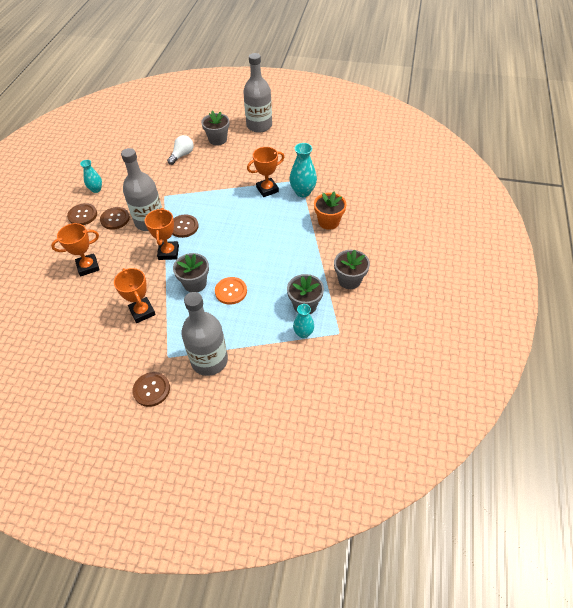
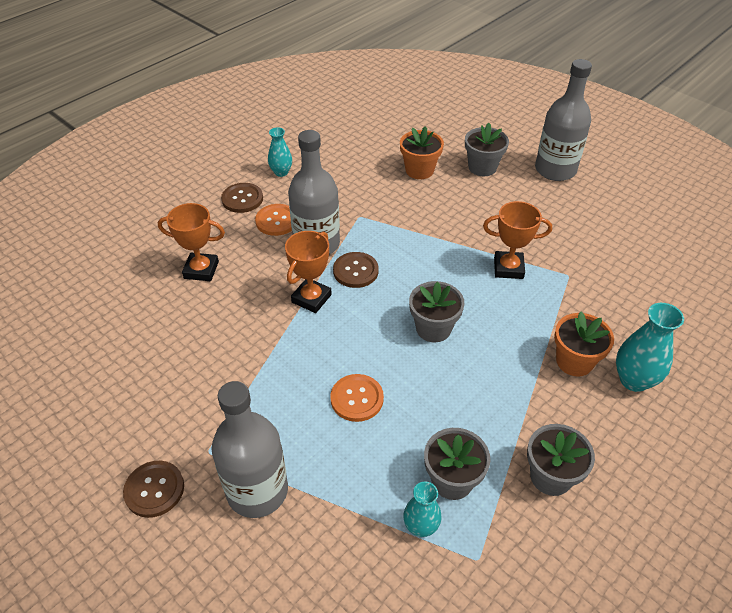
camera: 30 degrees right, 5 degrees down
brown button [100,207,130,230] -> orange button [255,204,292,236]
orange trophy [114,268,156,323] -> none
white light bulb [167,135,193,165] -> orange flower pot [400,126,444,179]
grey flower pot [173,253,209,292] -> grey flower pot moved to [409,281,464,342]
turquoise vase [290,143,317,197] -> turquoise vase moved to [616,303,684,392]

